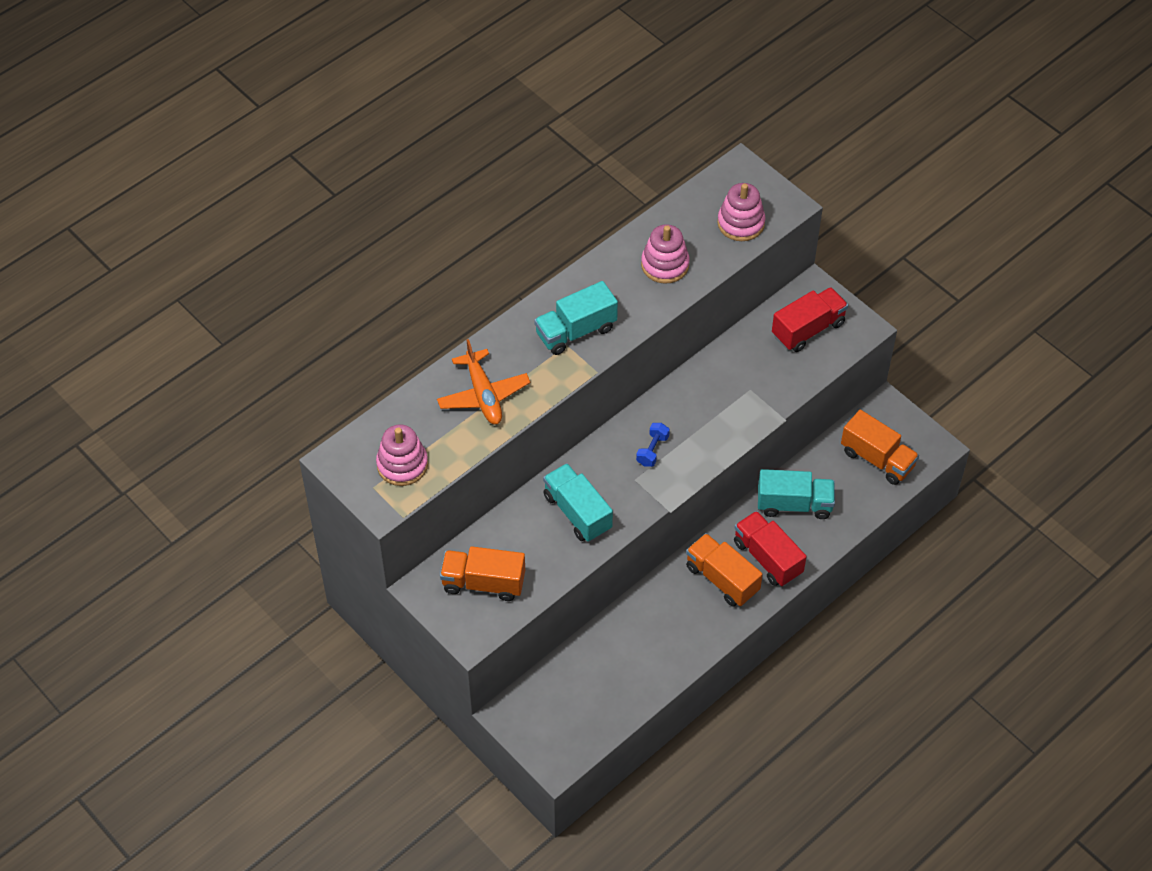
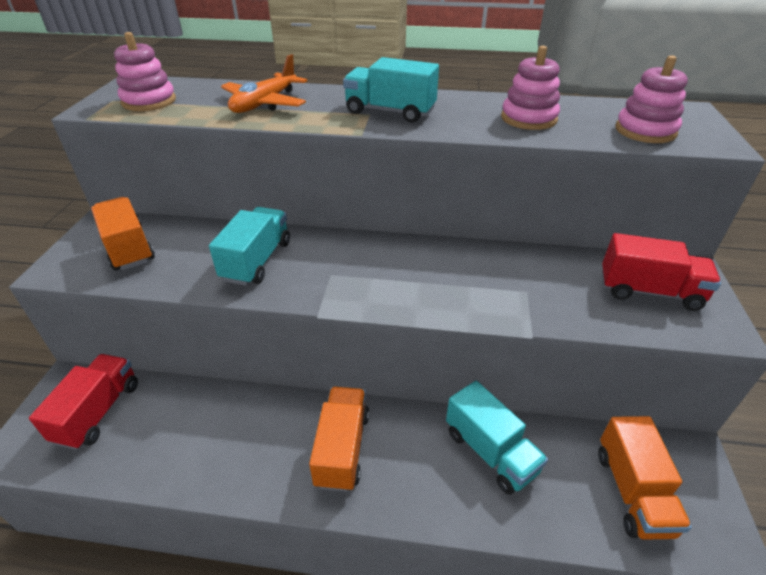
camera: 50 degrees right, 15 degrees down
blue dumbbell [636,423,670,467] -> none
red truck [734,511,807,586] -> red truck moved to [29,354,138,450]

